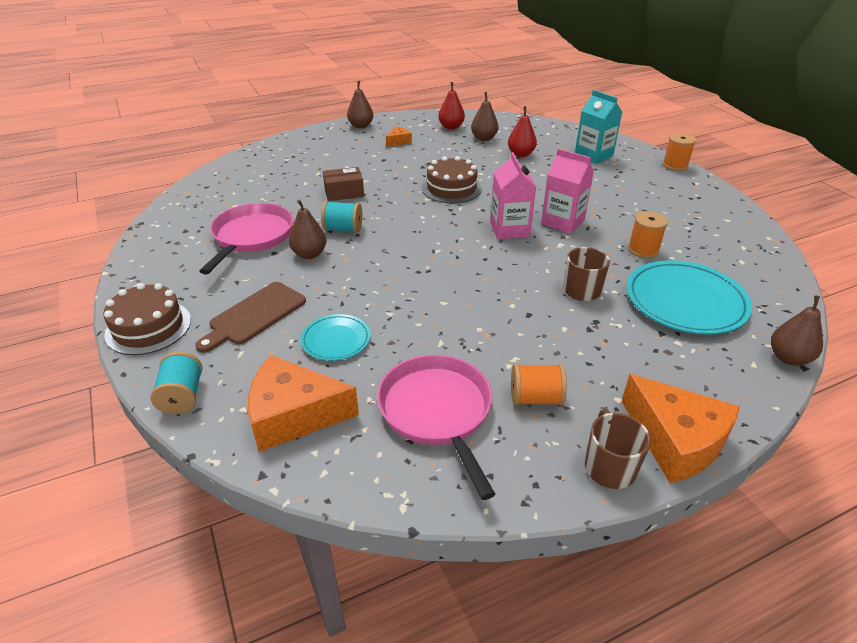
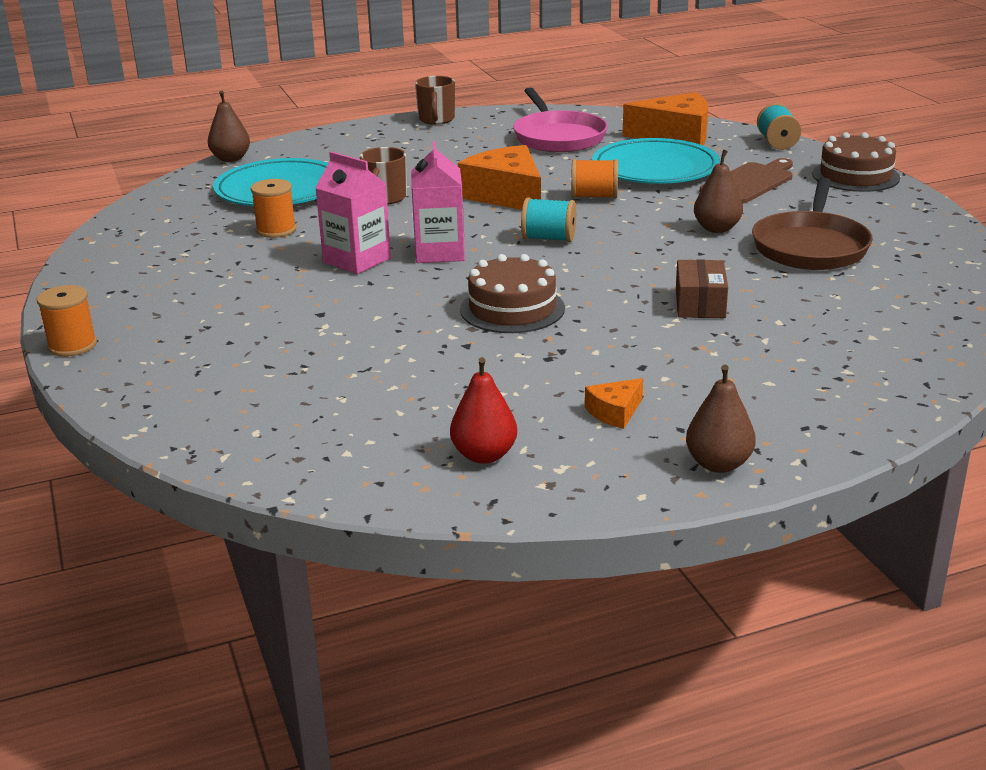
camera: 175 degrees left, 10 degrees down
pink pan [200,203,294,275] -> brown pan [752,178,873,270]
turquoise plate [300,314,371,361] -> turquoise plate [592,138,720,184], size x1.84
turquoise spool [321,201,362,233] -> turquoise spool moved to [521,197,576,242]
brown box [323,167,364,201] -> brown box turned 75 degrees counterclockwise [676,259,728,318]
brown pear [471,92,499,141] -> none
red pear [508,106,537,157] -> none
orange spool [511,364,567,406] -> orange spool moved to [571,159,618,198]
turquoise carton [575,90,622,164] -> none
orange cheese [621,374,740,483] -> orange cheese moved to [458,145,541,210]

